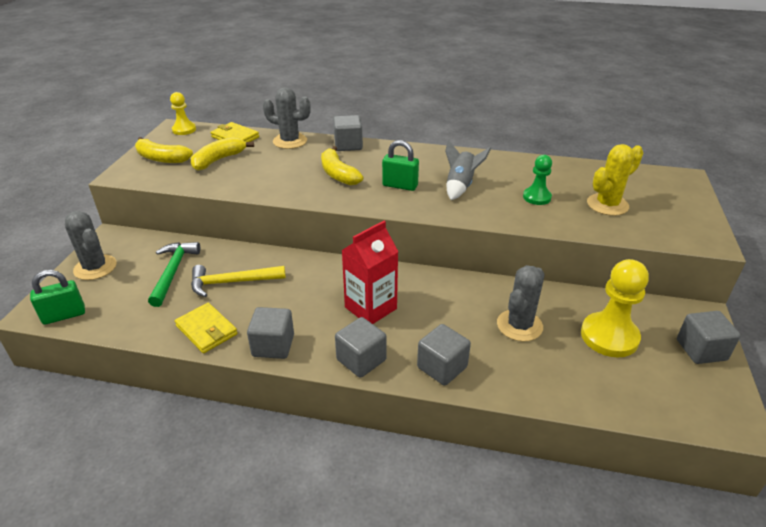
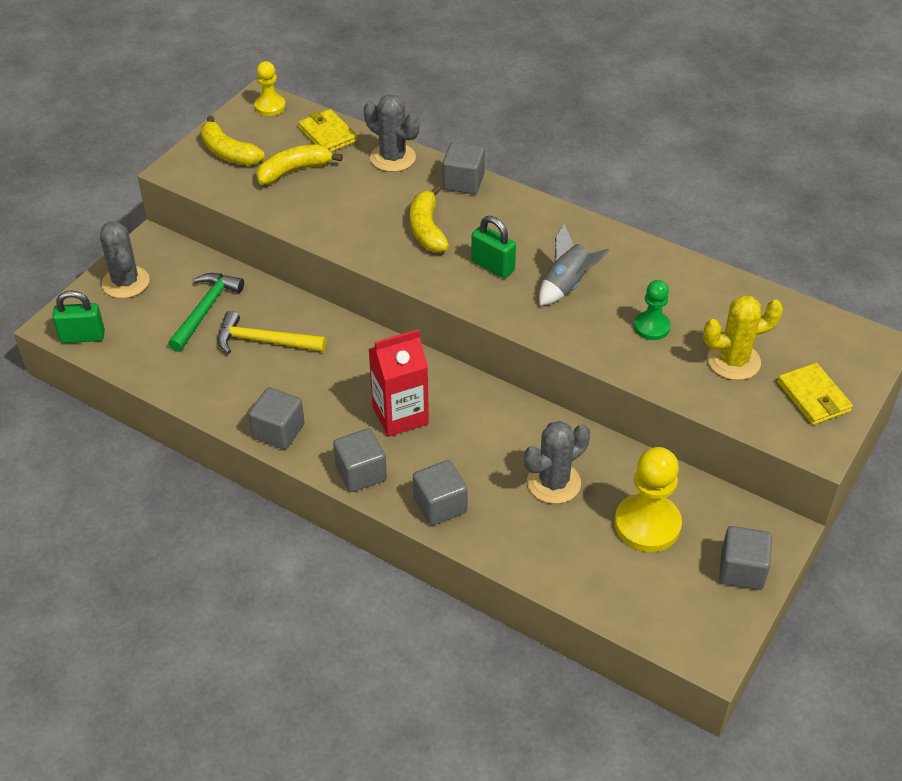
camera: 20 degrees right, 10 degrees up
yellow wallet [175,303,237,353] -> yellow wallet moved to [777,363,853,425]

